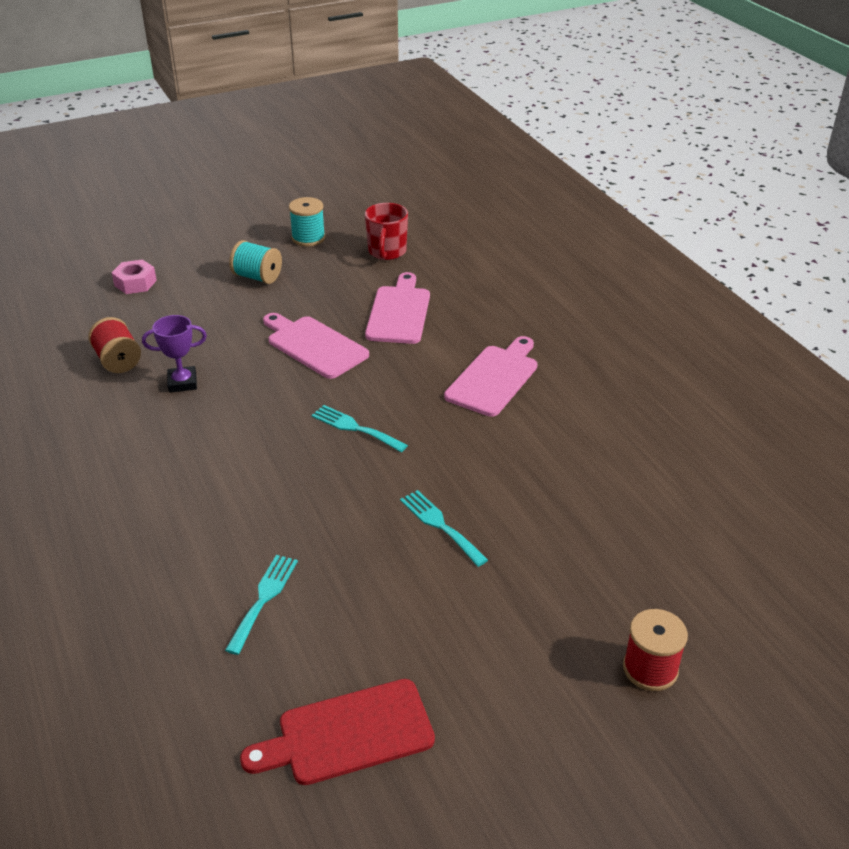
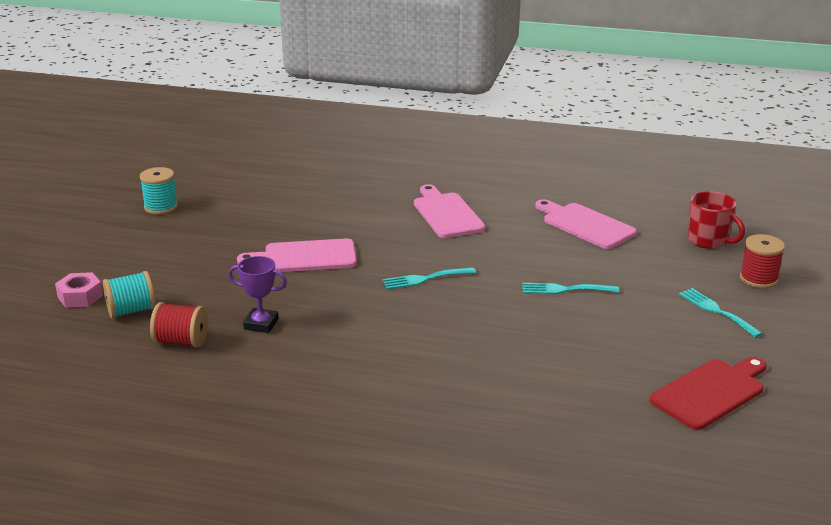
camera: 50 degrees left, 10 degrees down
purple trophy [142,315,207,393] -> purple trophy turned 75 degrees clockwise [228,256,287,333]
turquoise fork [225,555,298,655] -> turquoise fork moved to [679,288,763,338]
turquoise spool [229,240,282,284] -> turquoise spool moved to [103,271,156,318]
red cutting board [240,679,435,785] -> red cutting board turned 150 degrees counterclockwise [650,357,767,430]
red mug [365,203,408,260] -> red mug moved to [688,191,745,249]
pink cutting board [365,272,430,344] -> pink cutting board moved to [535,199,637,249]

